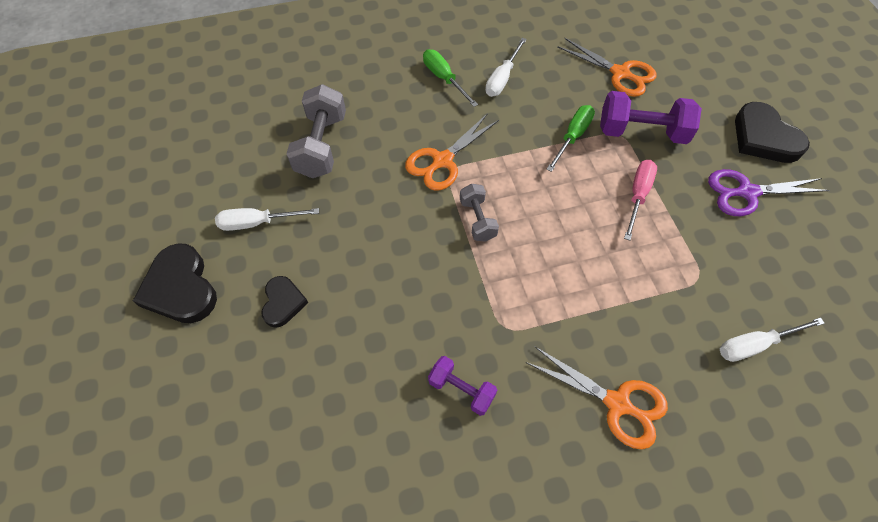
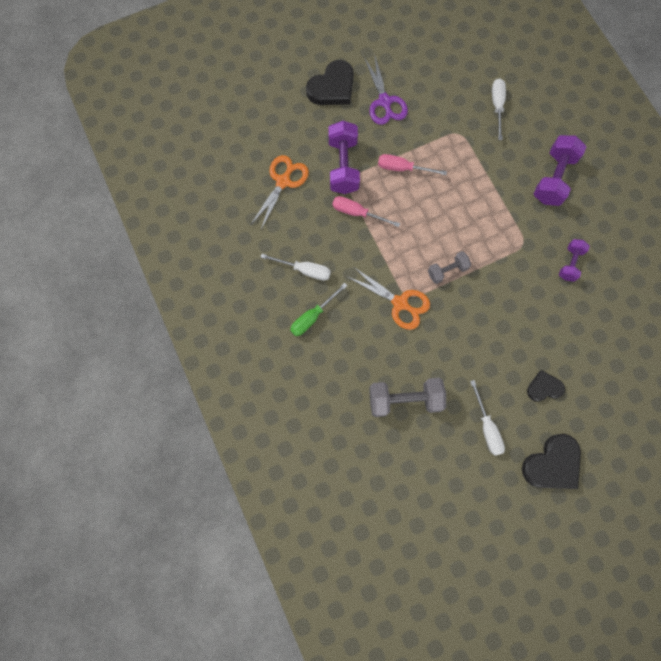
camera: 100 degrees left, 15 degrees up
orange scissors [526,346,668,449] -> purple dumbbell [534,135,587,206]
green screwdriver [546,105,595,172] -> pink screwdriver [332,196,400,227]
white screwdriver [720,317,825,362] -> white screwdriver turned 150 degrees counterclockwise [492,78,506,140]

